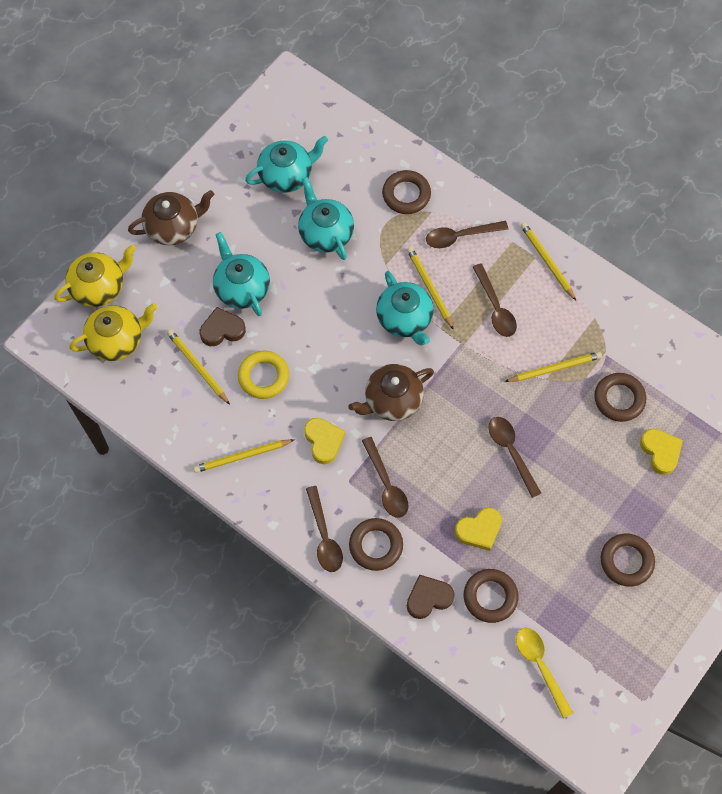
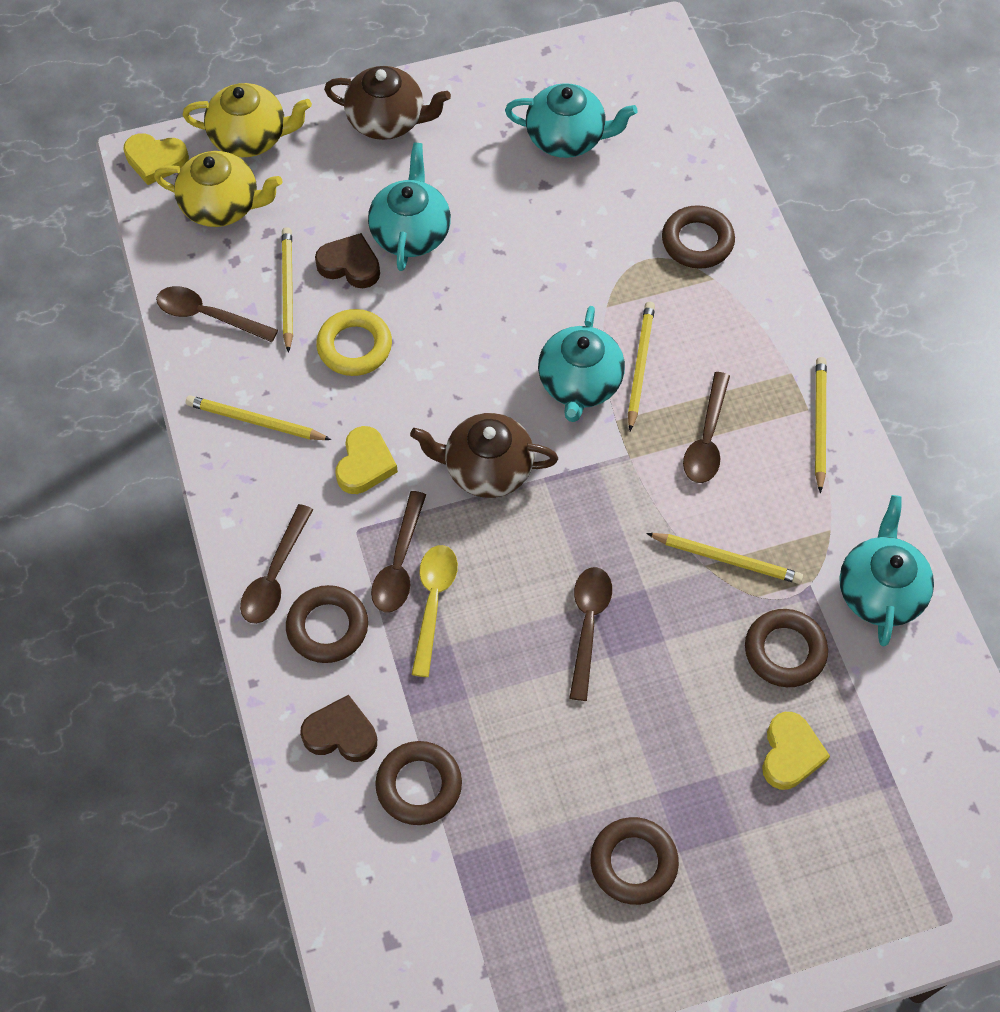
camera: 35 degrees right, 5 degrees down
turquoise teapot [298,177,354,260] -> turquoise teapot moved to [839,495,934,646]
brown spoon [426,221,508,248] -> brown spoon moved to [156,286,278,342]
yellow heart [455,508,502,551] -> yellow heart moved to [123,133,189,185]
yellow spoon [516,628,573,718] -> yellow spoon moved to [411,545,458,677]

